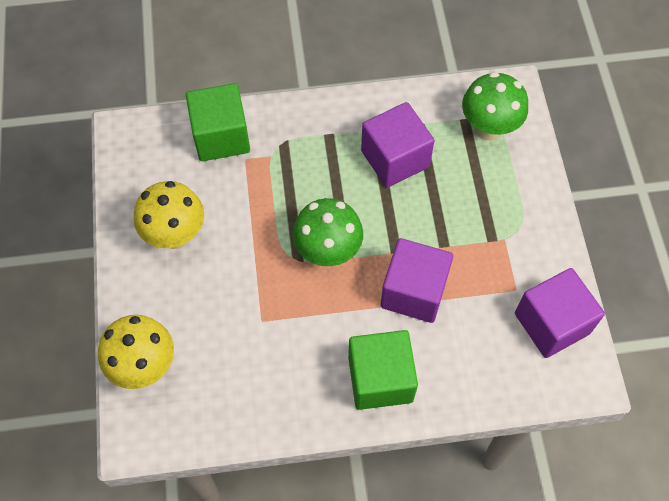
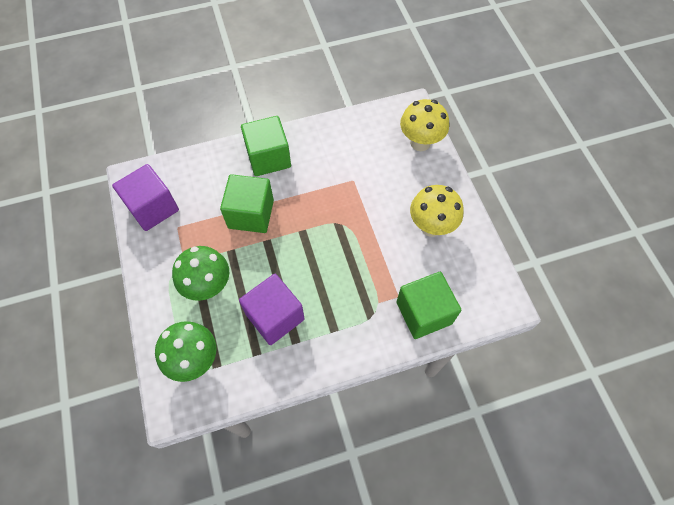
camera: 170 degrees right, 0 degrees up
green mushroom [292,198,363,266] -> green mushroom moved to [172,246,229,301]
purple cube [381,238,453,323] -> green cube [220,174,274,233]

